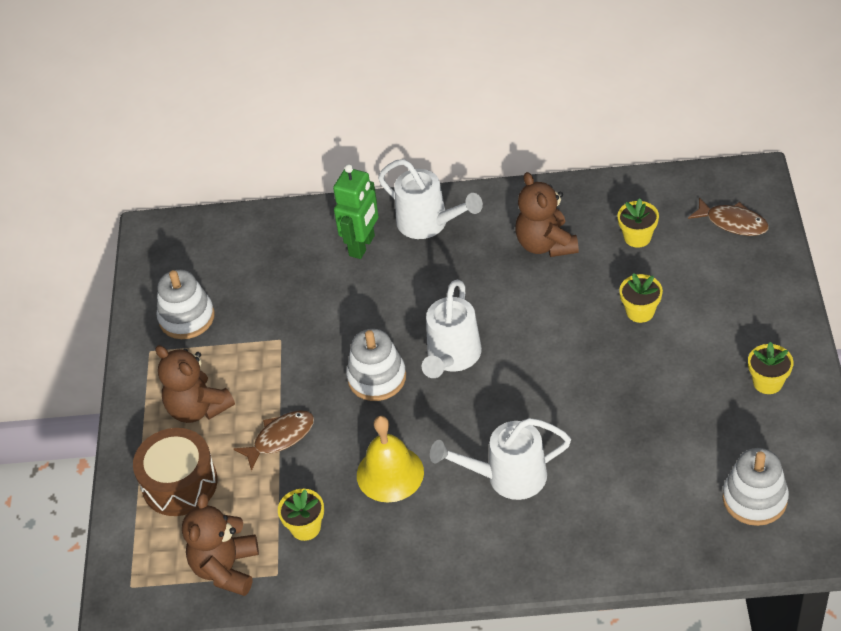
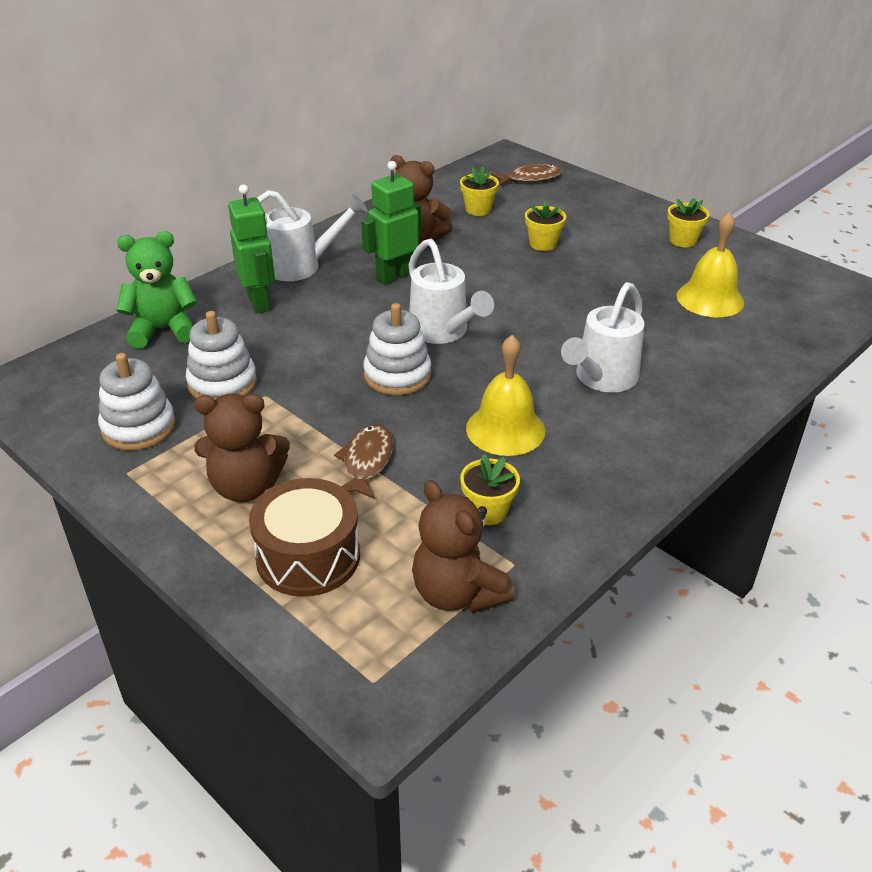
camera: 50 degrees left, 10 degrees down
white stacking toy [723,448,789,526] -> white stacking toy moved to [186,311,257,399]
none -> green teddy bear [116,231,198,348]
none -> green robot [361,161,421,284]
none -> yellow bell [677,212,744,317]

